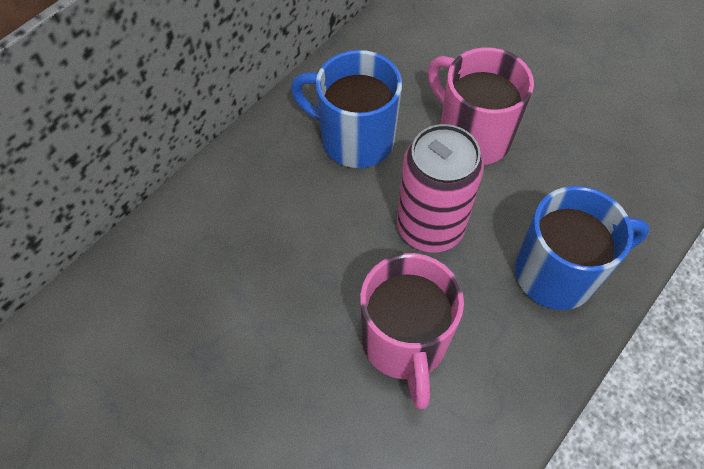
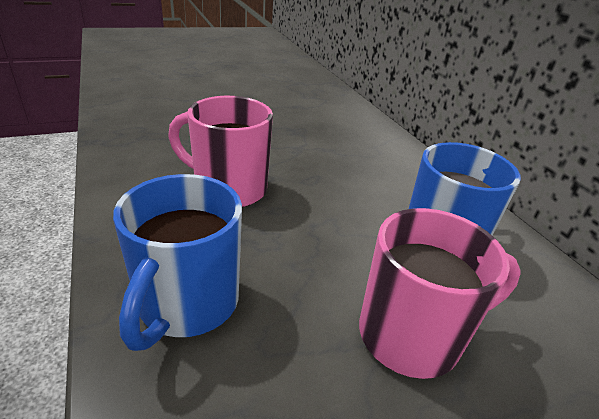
camera: 115 degrees right, 25 degrees down
pink can [397,124,484,253] -> none

